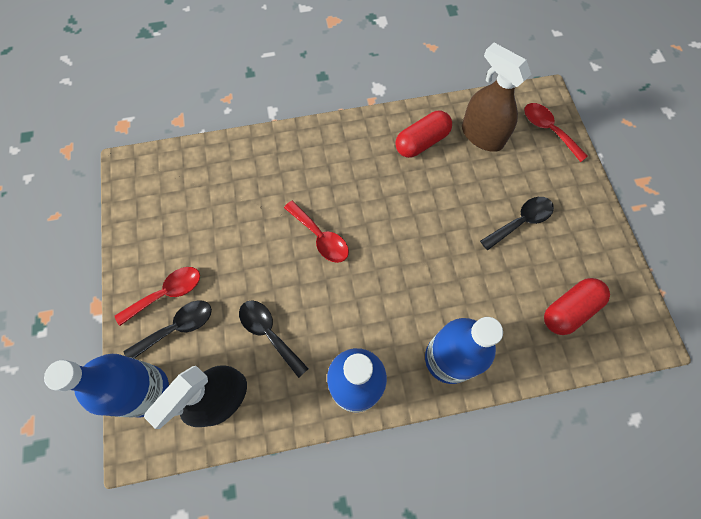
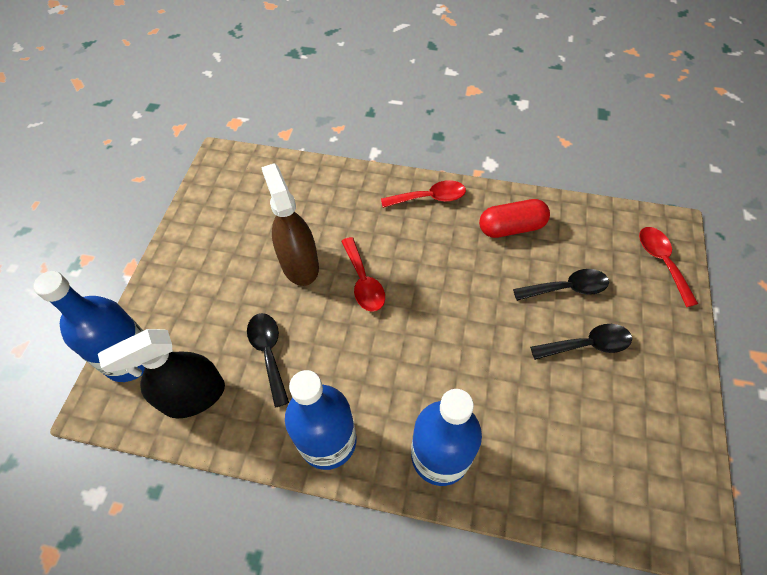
camera: 25 degrees right, 10 degrees down
red spoon [115,267,200,326] -> red spoon moved to [381,180,466,208]
black spoon [124,300,212,358] -> black spoon moved to [513,269,609,301]
brown spray bottle [462,43,531,152] -> brown spray bottle moved to [261,163,319,286]
red capsule [544,278,610,335] -> none

